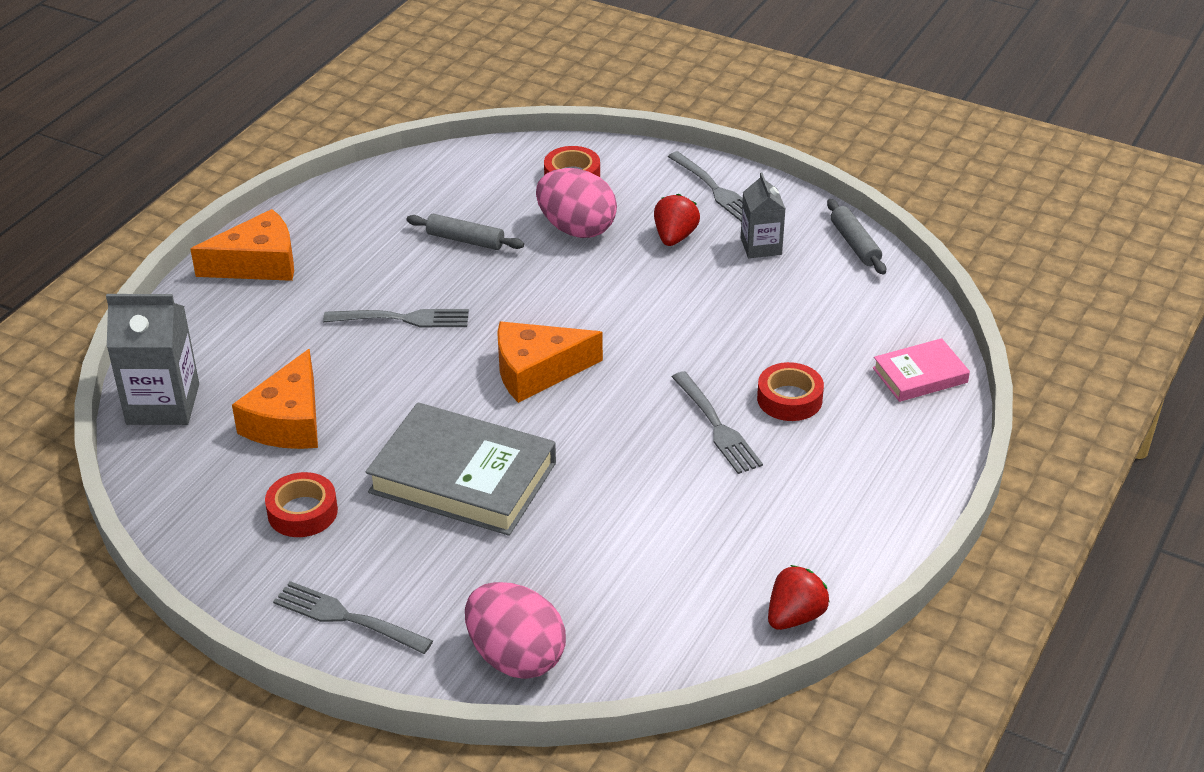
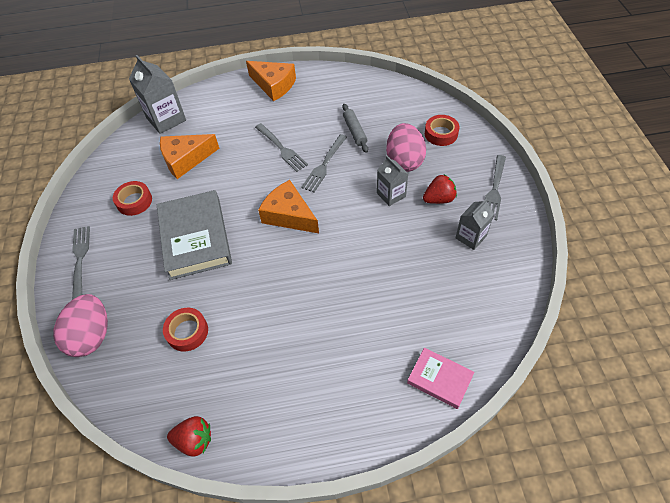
camera: 55 degrees right, 15 degrees up
grey fork [672,371,763,474] -> grey fork moved to [301,134,347,192]
red tape [757,362,824,421] -> red tape moved to [163,308,208,352]
grey rolling pin [827,199,886,274] -> none
none -> grey carton [377,156,408,206]

